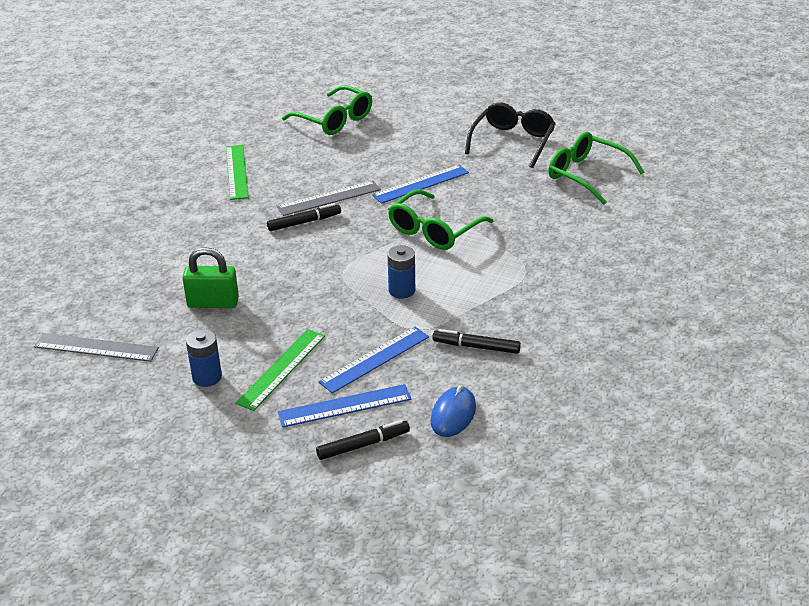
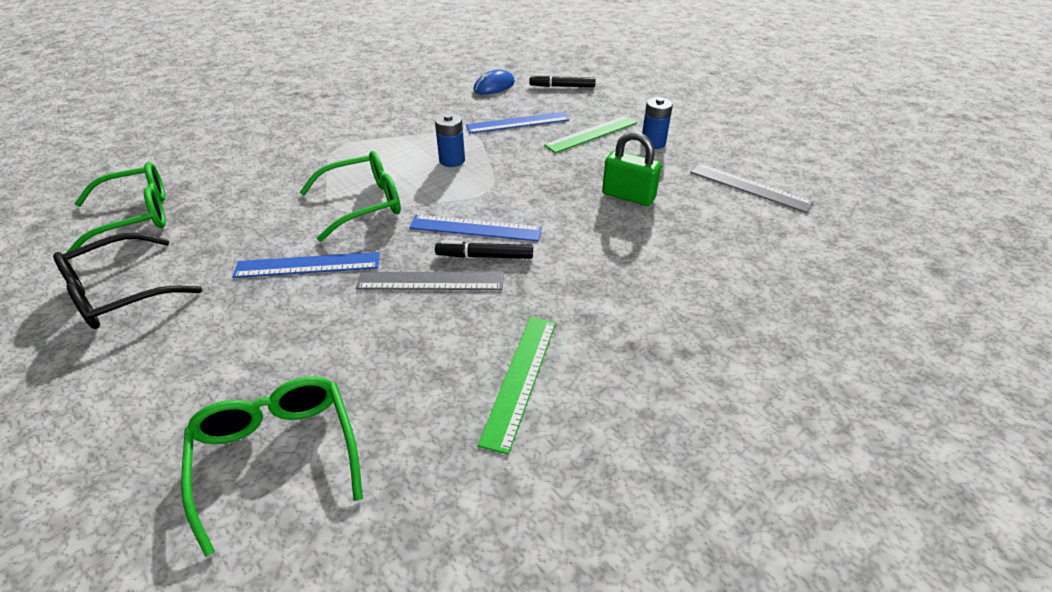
camera: 155 degrees left, 5 degrees up
blue ruler [278,384,411,428] -> blue ruler moved to [409,215,542,241]
black marker [432,329,521,354] -> none
green glasses [548,132,644,205] -> green glasses turned 90 degrees counterclockwise [66,162,166,253]

